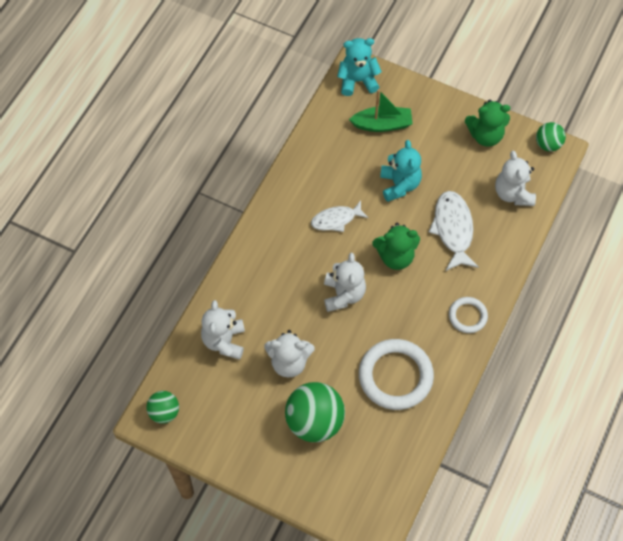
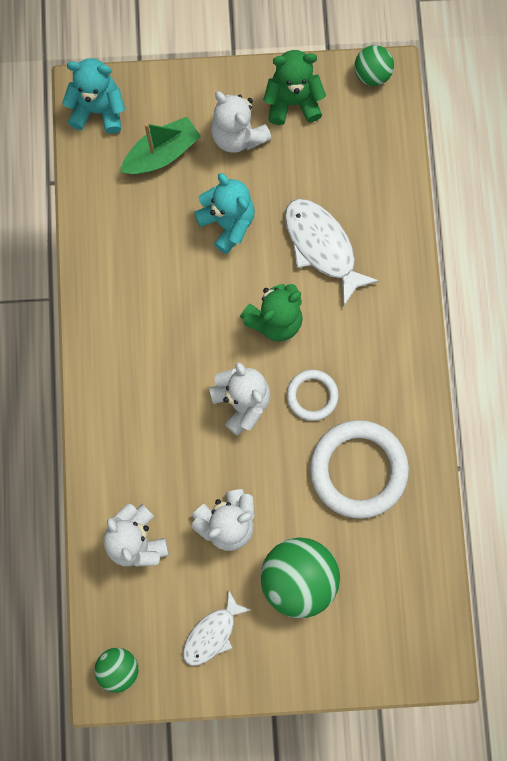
camera: 30 degrees left, 15 degrees up
white fish [311,201,369,232] -> white fish moved to [183,591,251,666]
turquoise teddy bear [337,38,382,96] -> turquoise teddy bear turned 45 degrees clockwise [62,58,125,134]
white ring [449,297,488,333] -> white ring moved to [287,370,339,421]
green teddy bear [465,100,510,147] -> green teddy bear turned 150 degrees counterclockwise [263,50,326,125]
white teddy bear [495,151,536,206] -> white teddy bear moved to [211,91,272,153]

